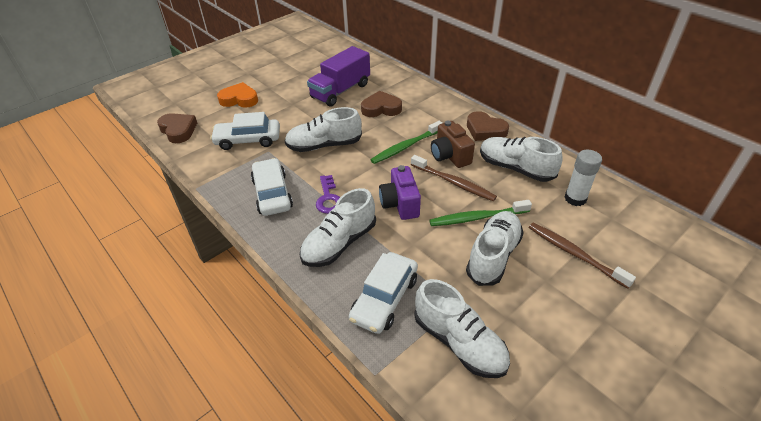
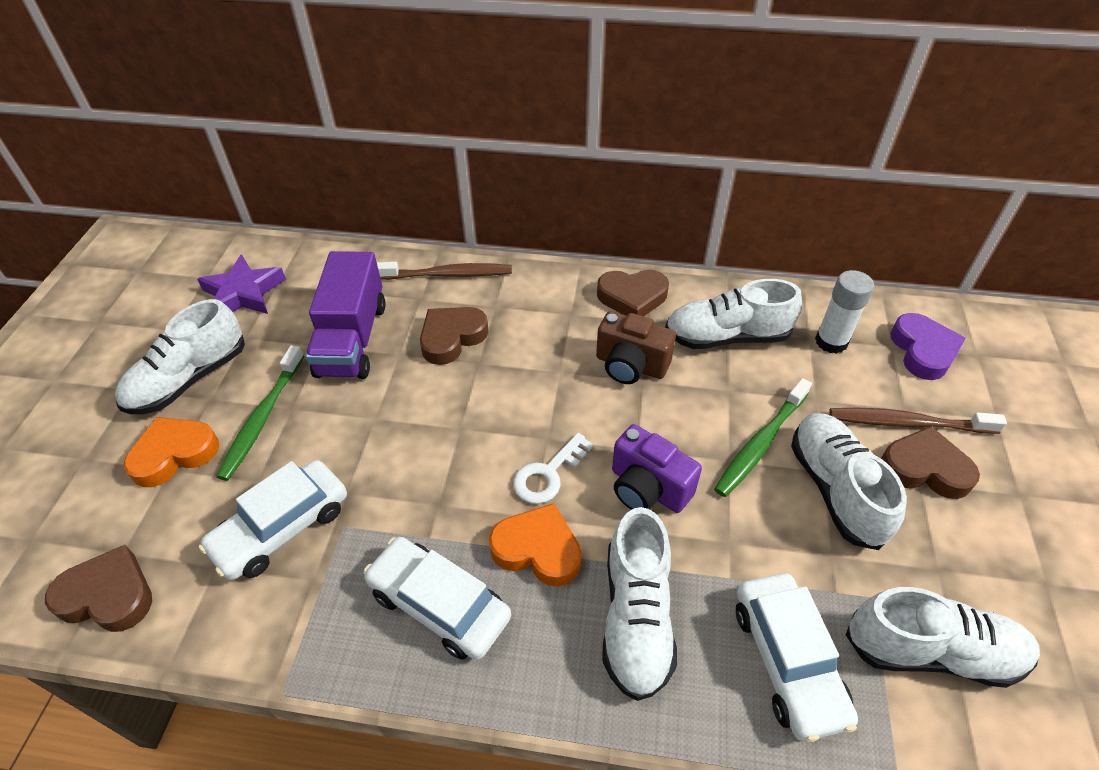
camera: 40 degrees left, 5 degrees up
white shoe [285,107,362,152] -> white shoe moved to [115,299,245,414]
purple key [316,175,340,214] -> orange heart [489,503,582,587]
green toothbrush [370,121,442,164] -> green toothbrush moved to [216,345,304,481]
brown toothbrush [411,155,497,201] -> brown toothbrush moved to [377,262,512,280]
none -> purple star [197,254,286,314]
none -> white key [513,433,594,504]
none -> brown heart [881,426,980,499]
none -> purple heart [890,313,966,380]

